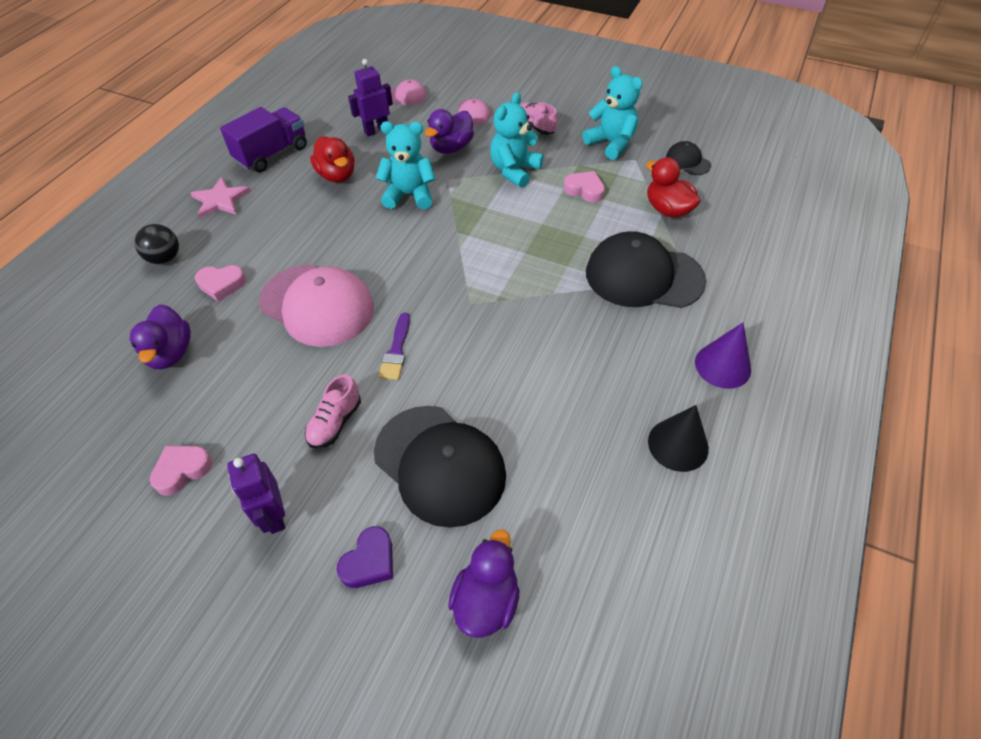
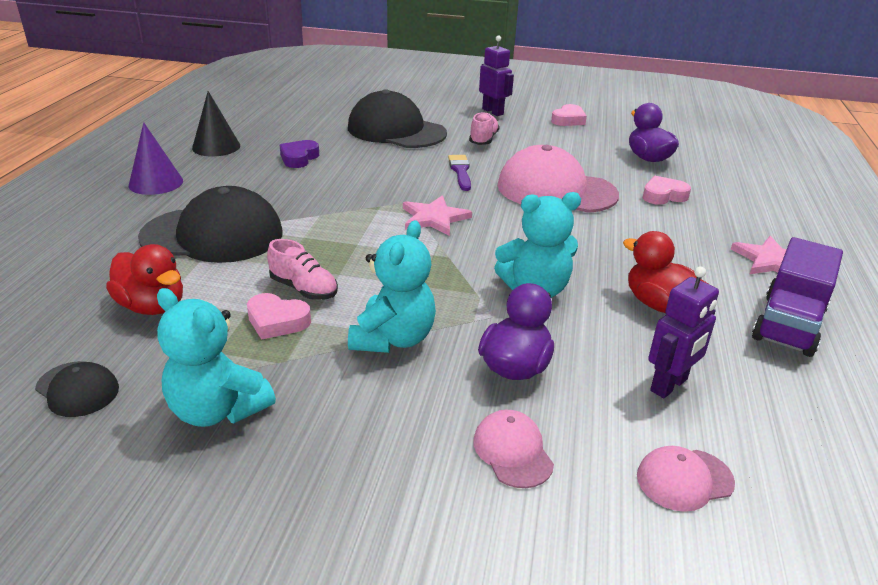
camera: 165 degrees right, 20 degrees down
black ball [135,224,179,264] -> none
purple heart [337,526,393,588] -> purple heart moved to [280,140,319,168]
purple duck [448,530,519,638] -> none
pink shoe [520,102,558,135] -> pink shoe moved to [267,239,338,300]
none -> pink star [403,196,472,236]

